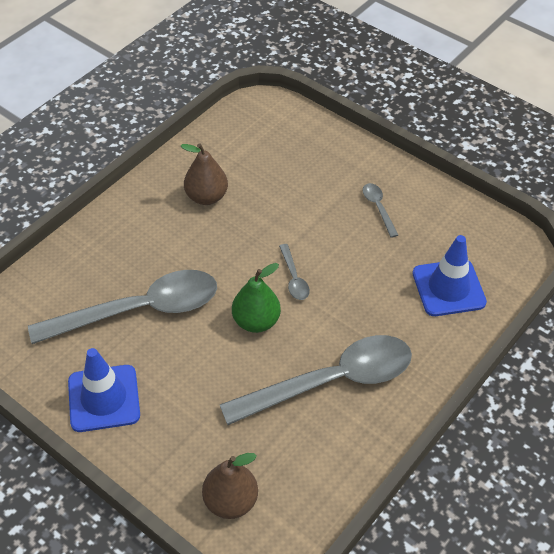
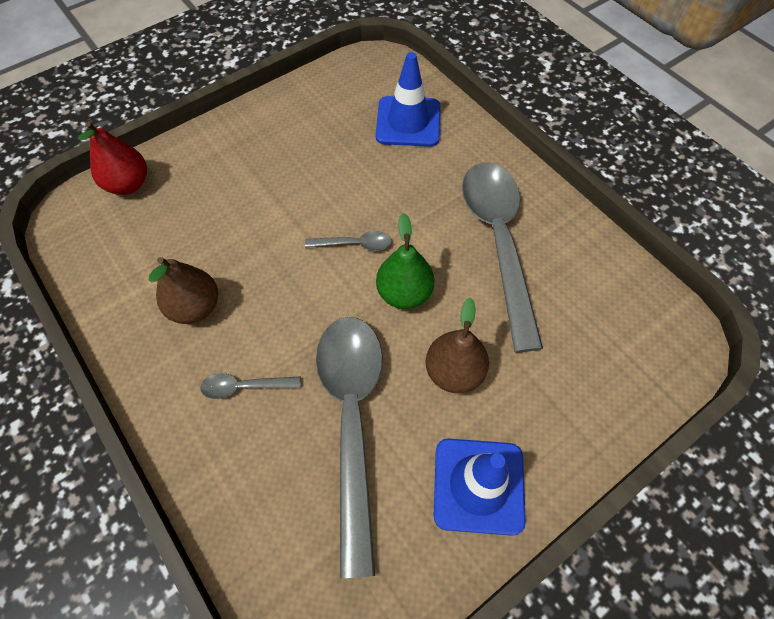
camera: 75 degrees left, 10 degrees up
brown pear [202,453,258,519] -> brown pear moved to [426,297,489,393]
grey spoon [363,183,398,238] -> grey spoon moved to [200,373,301,399]
none -> red pear [77,121,147,195]

